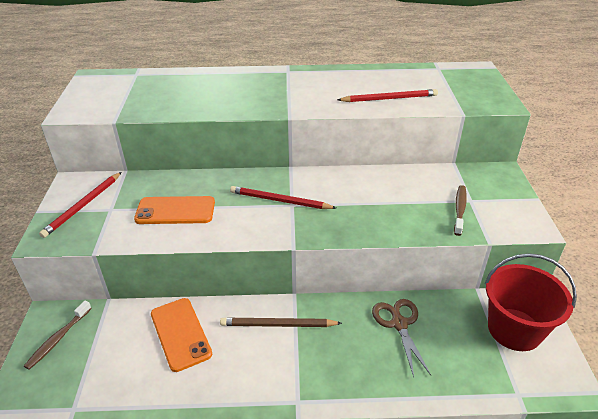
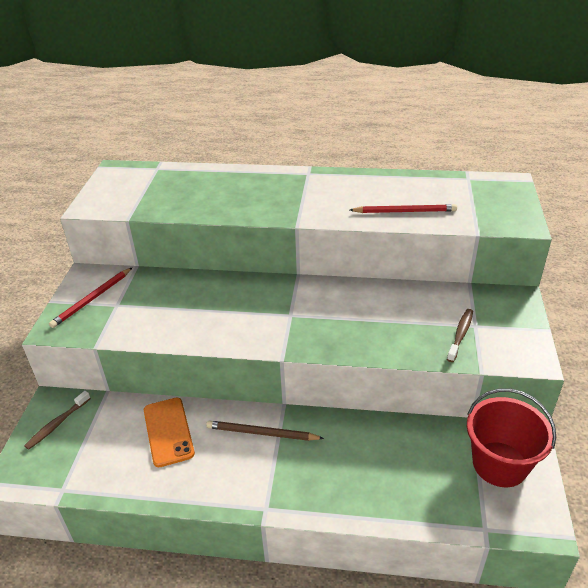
camera: 10 degrees right, 0 degrees up
orange phone [134,196,215,224] -> none
red pencil [230,186,336,209] -> none
brown scissors [372,299,431,377] -> none

